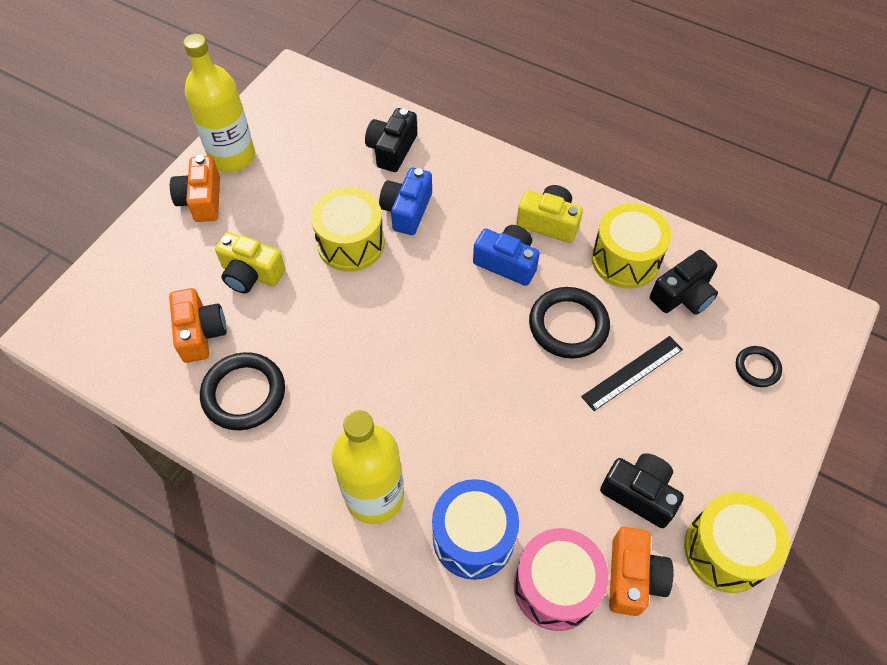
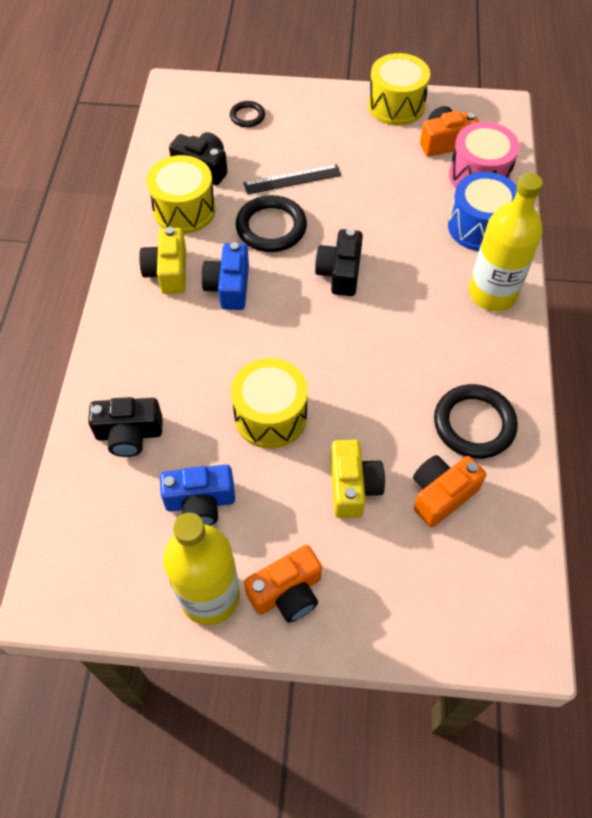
camera: 115 degrees left, 0 degrees up
blue camera [379,168,432,235] -> blue camera moved to [160,465,235,526]
black ruler [581,336,683,411] -> black ruler turned 45 degrees counterclockwise [244,164,341,195]
black camera [600,453,684,528] -> black camera moved to [315,229,363,296]

